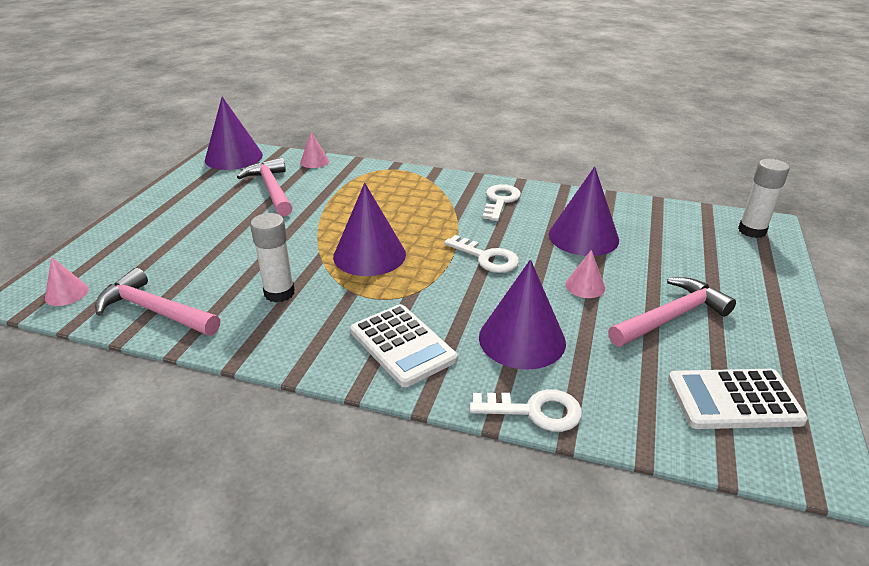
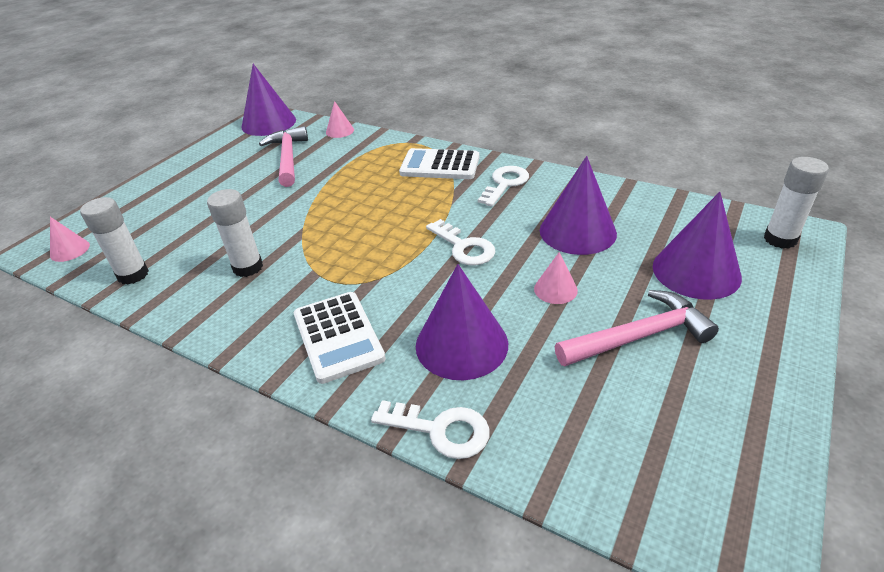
camera: 15 degrees right, 5 degrees up
pink hammer [95,268,220,335] -> white glue stick [80,197,149,285]
purple cone [333,183,406,276] -> purple cone moved to [653,192,742,300]
white calculator [668,369,808,429] -> white calculator moved to [399,148,479,179]

